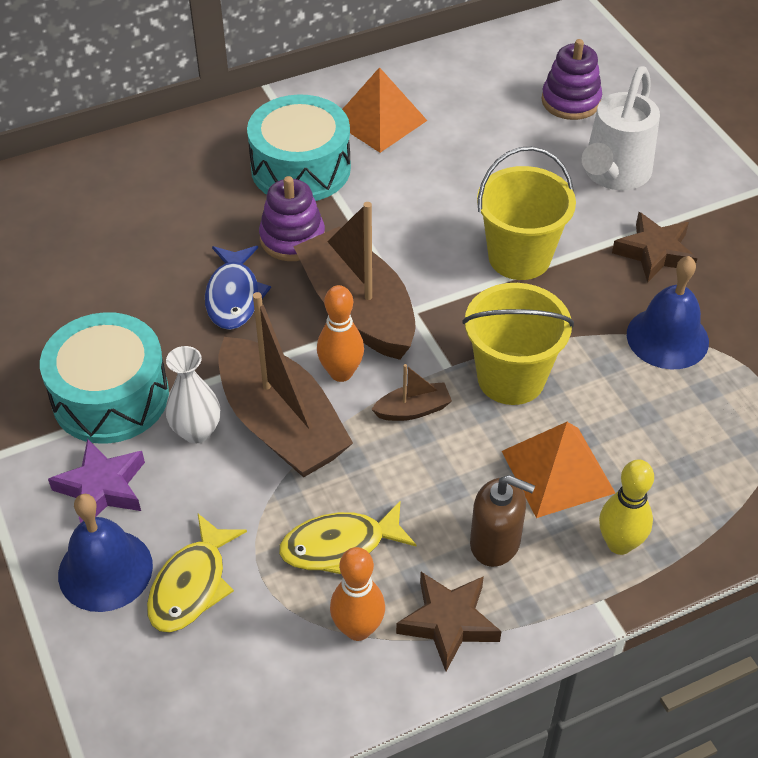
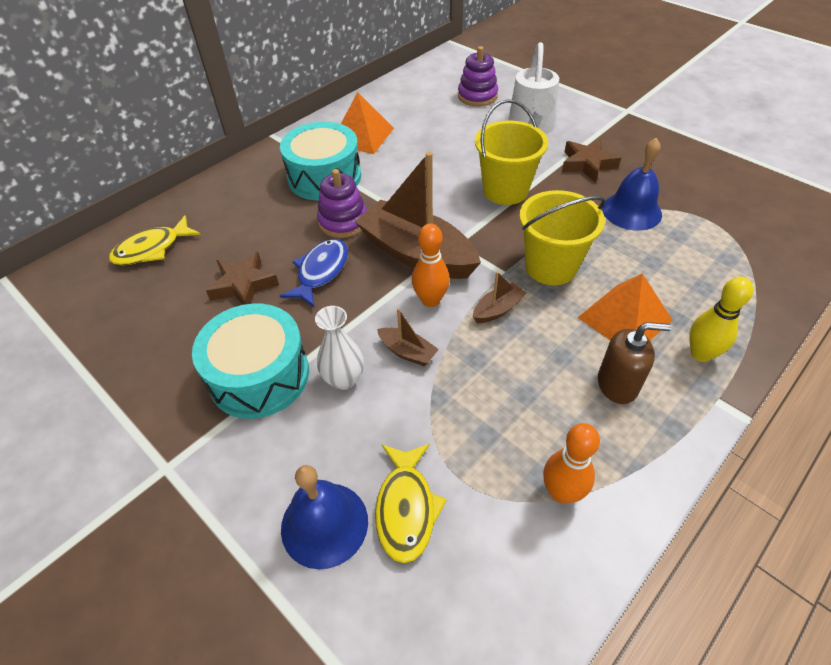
camera: 20 degrees left, 0 degrees up
purple star [48,439,145,523] -> none
blue fish [205,246,271,330] -> blue fish turned 135 degrees counterclockwise [280,239,348,307]
brown boat [218,292,353,477] -> brown boat [377,308,439,366], size x0.43
yellow fish [279,501,417,574] -> yellow fish moved to [109,215,201,266]
brown star [396,572,502,671] -> brown star moved to [206,251,279,305]

